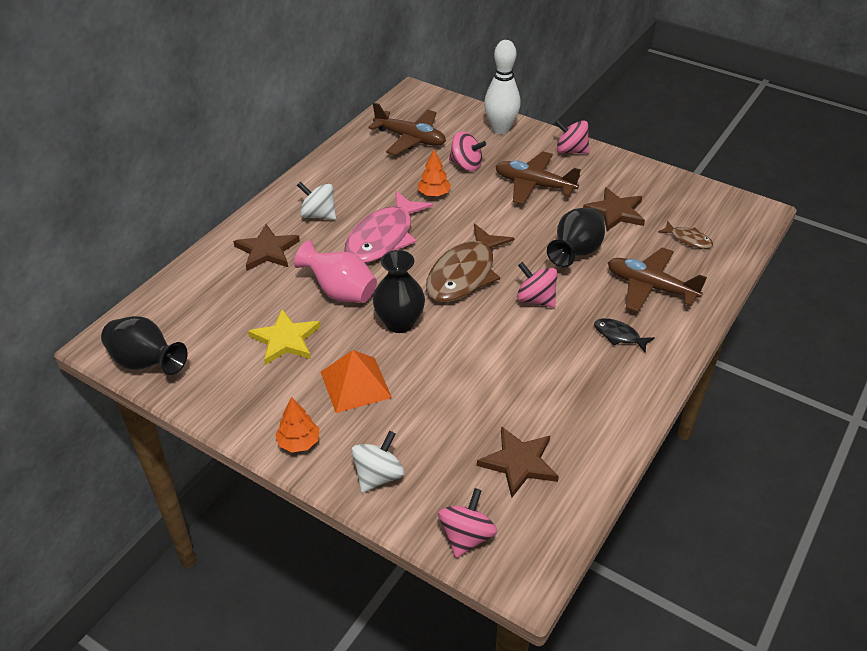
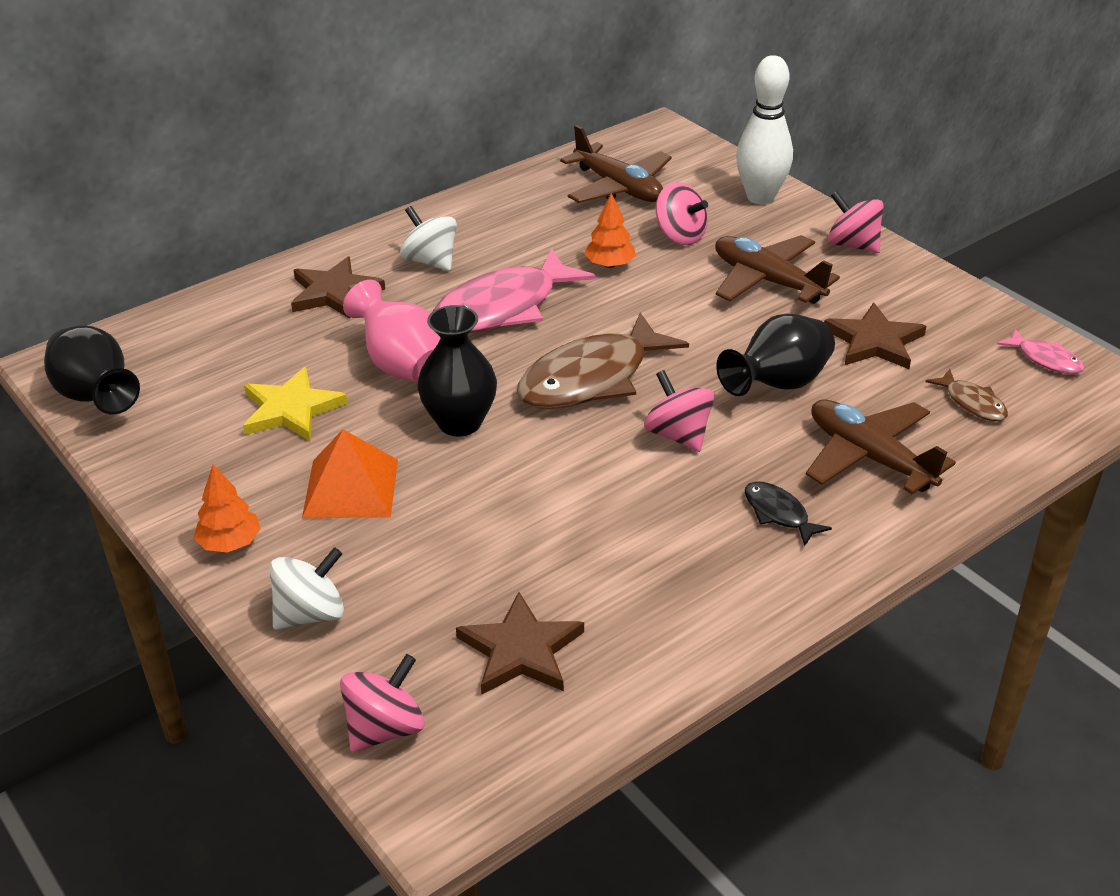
camera: 20 degrees right, 5 degrees down
none -> pink fish [997,329,1084,374]

